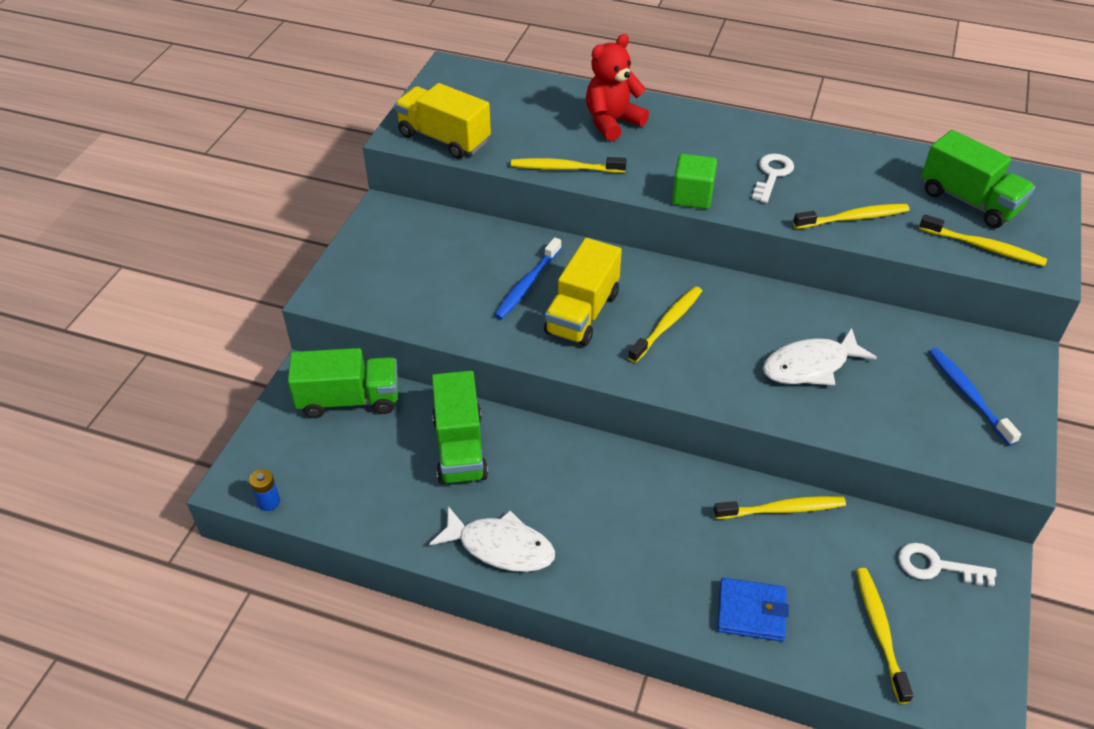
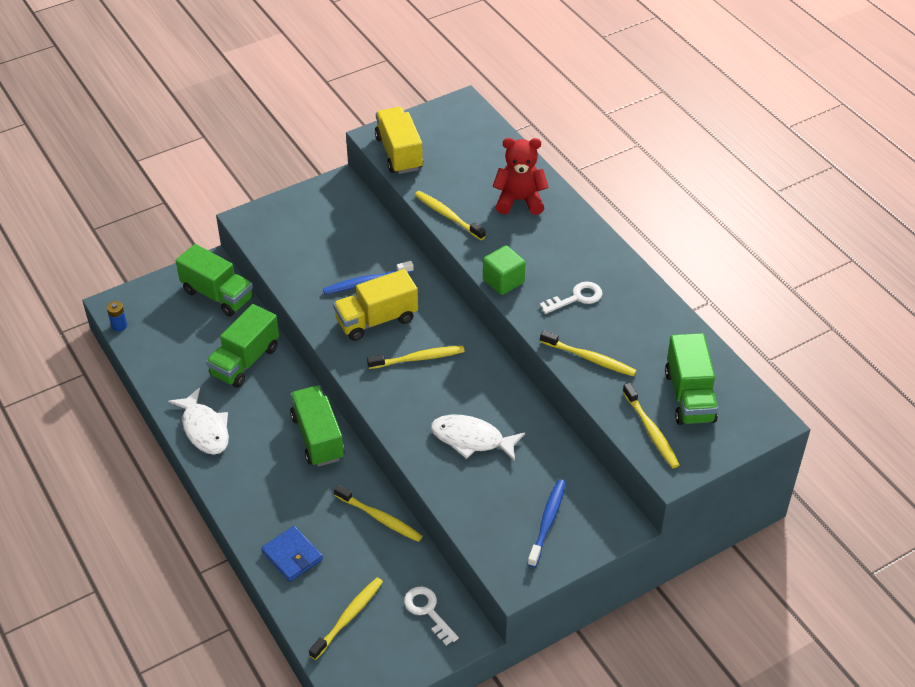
camera: 40 degrees right, 0 degrees up
none -> green truck [290,386,345,467]

